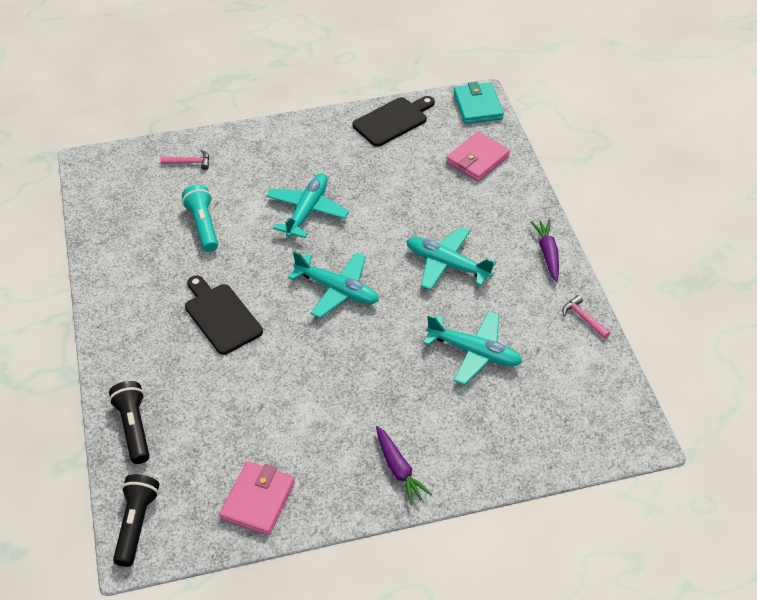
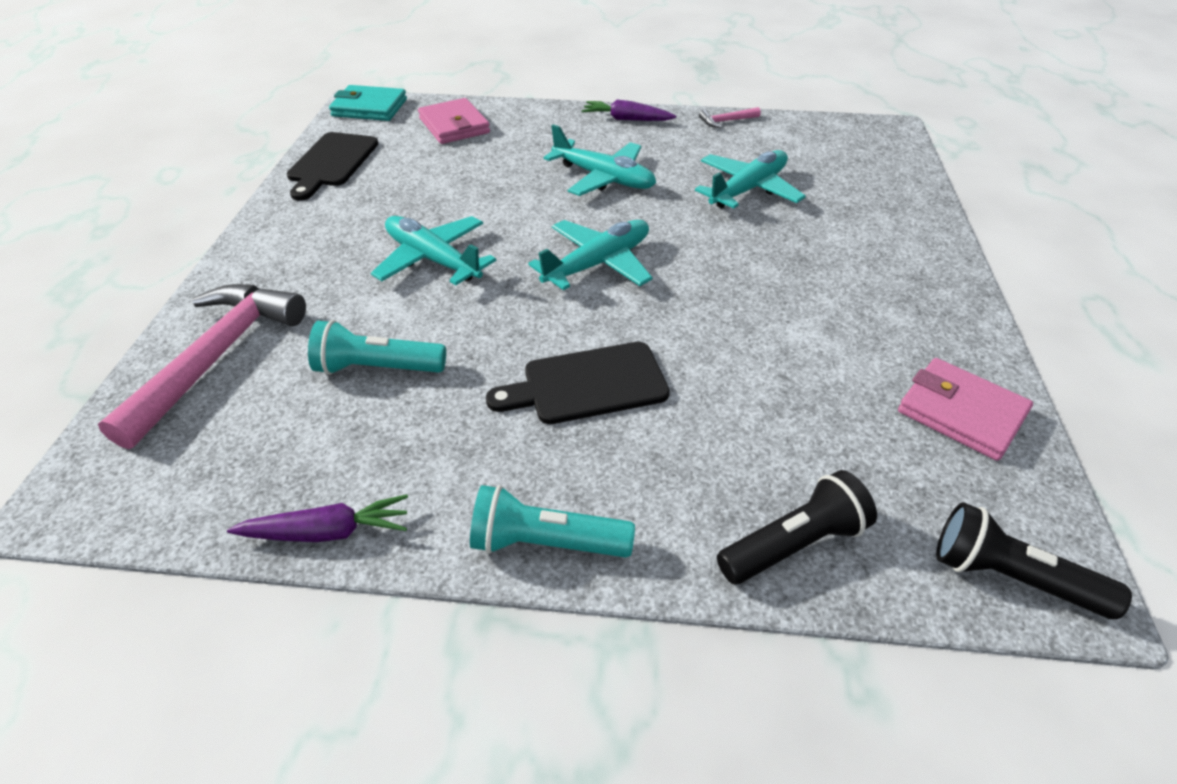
camera: 70 degrees left, 5 degrees down
black flashlight [109,381,150,464] -> black flashlight turned 150 degrees clockwise [717,470,877,584]
pink hammer [160,150,209,170] -> pink hammer [98,284,306,449], size x2.42
black cutting board [352,96,435,147] -> black cutting board turned 150 degrees counterclockwise [287,132,378,200]
purple carrot [376,426,432,505] -> purple carrot moved to [227,494,408,542]
turquoise plane [407,227,497,290] -> turquoise plane turned 105 degrees counterclockwise [544,124,656,196]
none -> turquoise flashlight [470,485,635,558]

